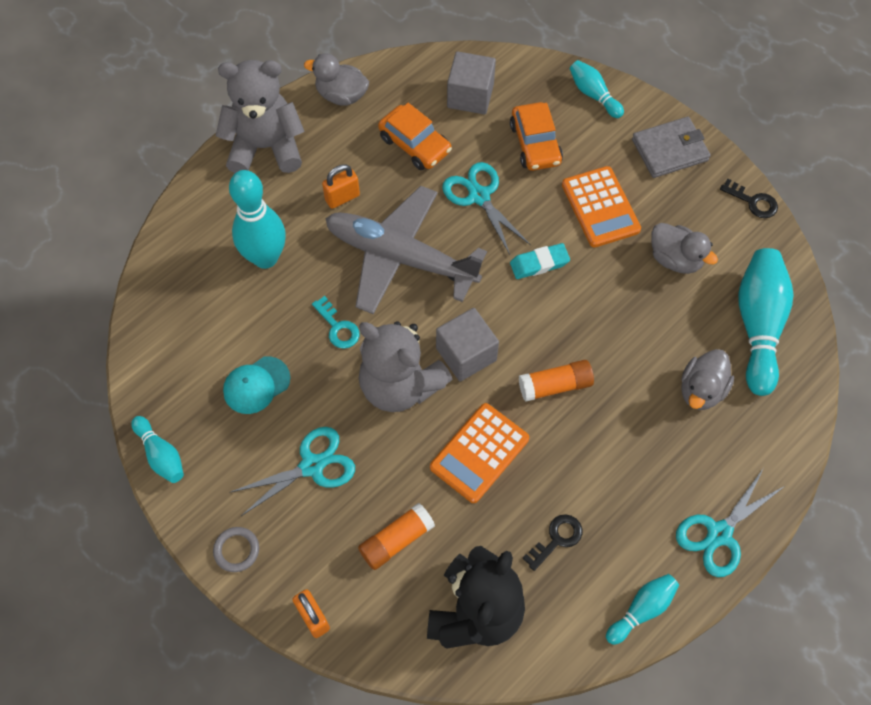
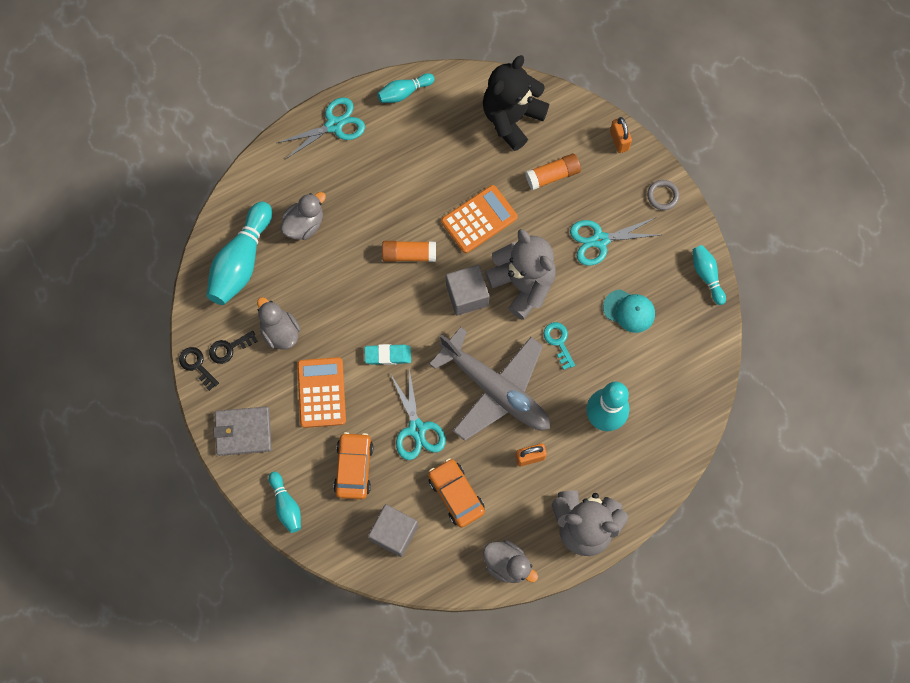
camera: 165 degrees left, 10 degrees up
turquoise cap [223,356,290,414] -> turquoise cap turned 45 degrees clockwise [603,289,655,333]
black key [522,514,582,571] -> black key moved to [209,331,258,364]

